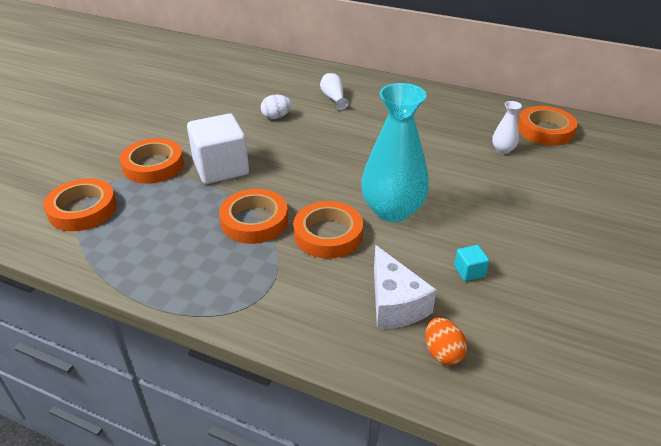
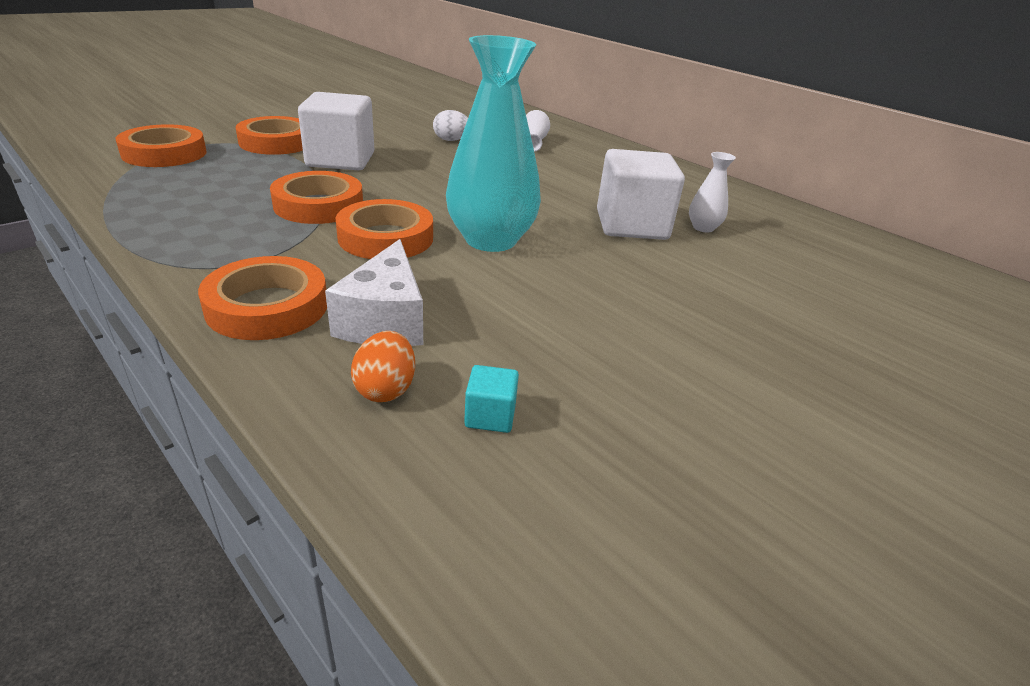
camera: 20 degrees right, 5 degrees down
turquoise cube [454,245,489,281] -> turquoise cube moved to [464,365,519,433]
orange tape [518,106,578,146] -> orange tape moved to [198,256,327,340]
none -> white cube [597,149,685,240]

